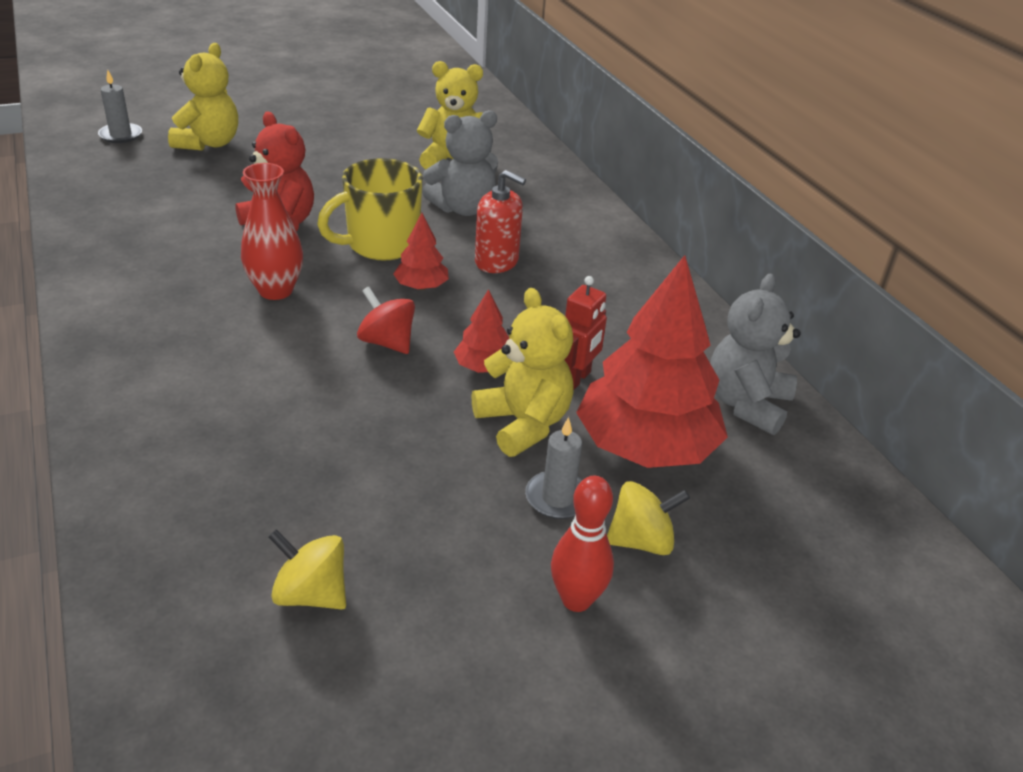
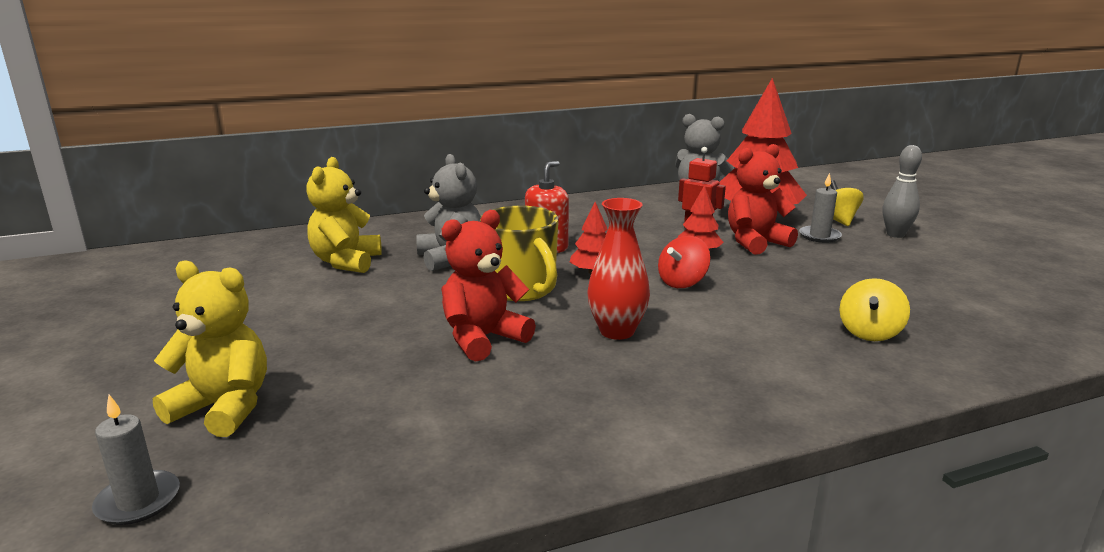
camera: 85 degrees left, 15 degrees down
yellow spinning top [269,529,346,610] -> yellow spinning top moved to [839,278,910,341]
yellow teddy bear [472,288,574,457] -> red teddy bear [728,144,798,255]
red bowling pin [551,476,614,612] -> grey bowling pin [883,145,922,238]

